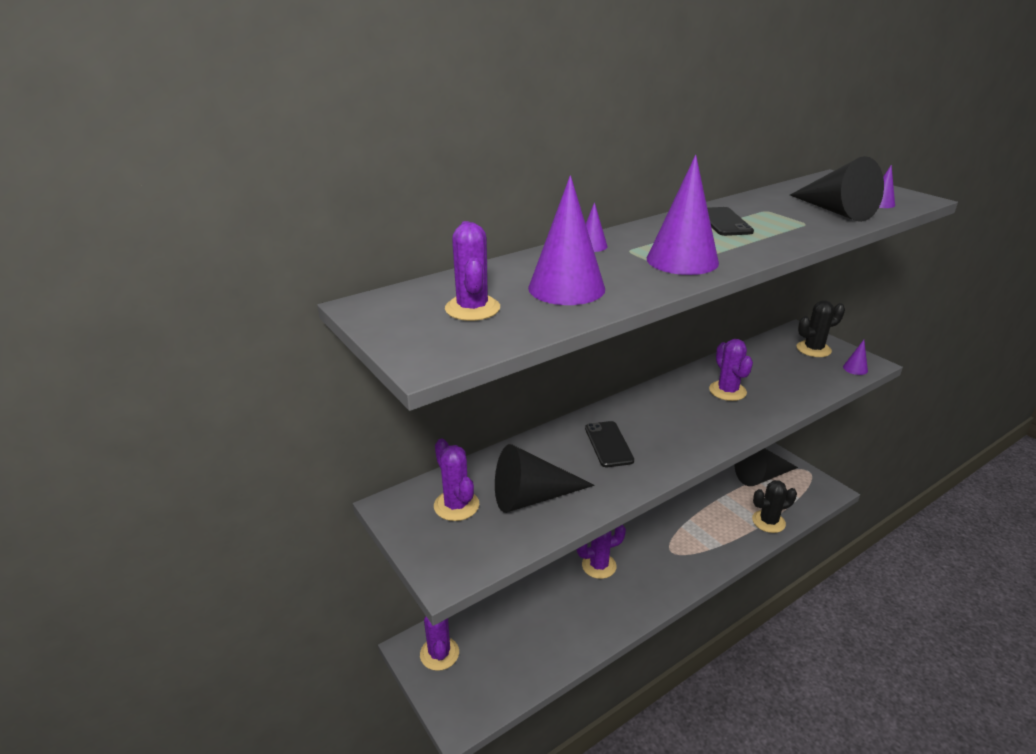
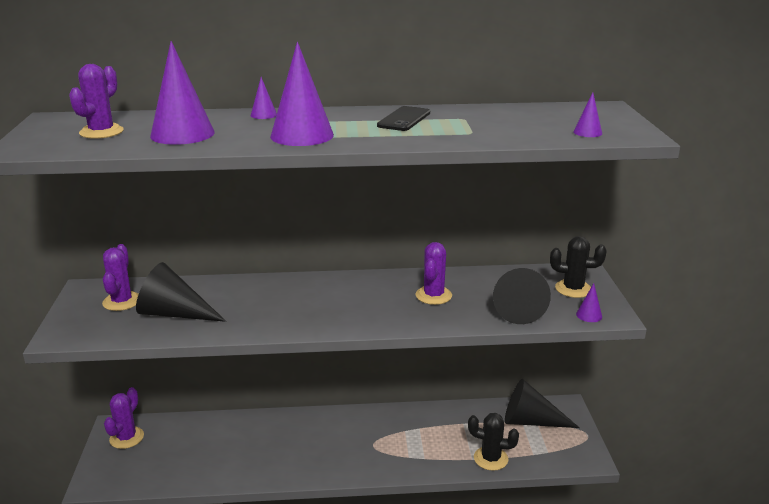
camera: 30 degrees right, 5 degrees down
purple cactus [577,525,626,579] -> none
black phone [585,421,634,467] -> none
black cone [790,156,884,222] -> black cone moved to [493,268,551,324]

